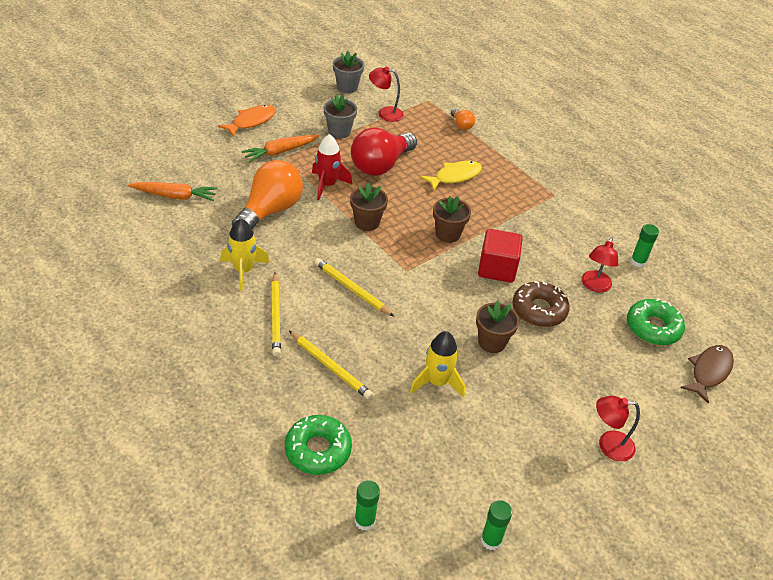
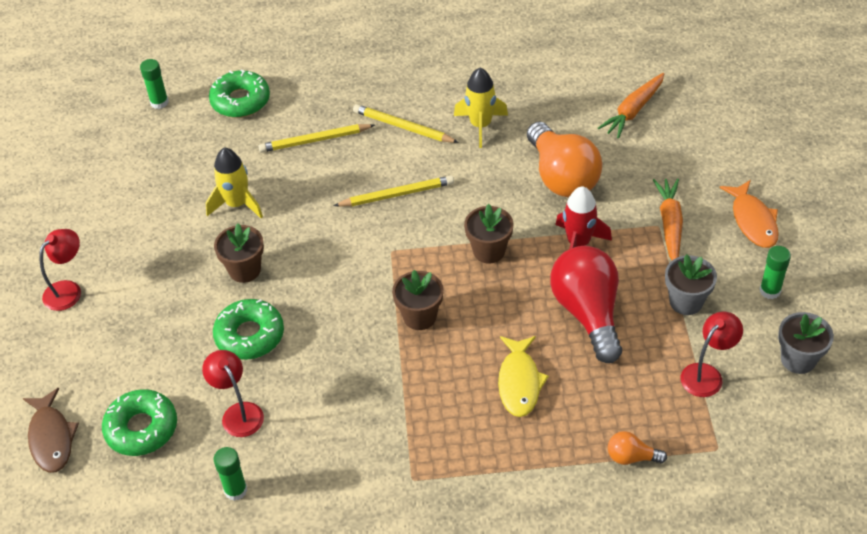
camera: 130 degrees right, 5 degrees up
red cube [478,229,523,283] -> none
green glue stick [481,500,512,550] -> green glue stick moved to [760,246,791,299]
brown donut [513,281,570,327] -> green donut [213,299,284,360]

